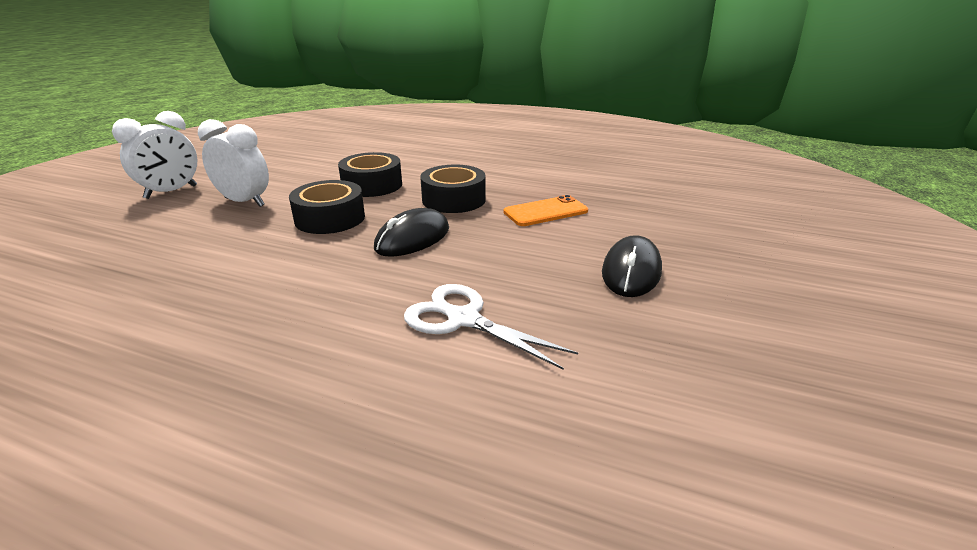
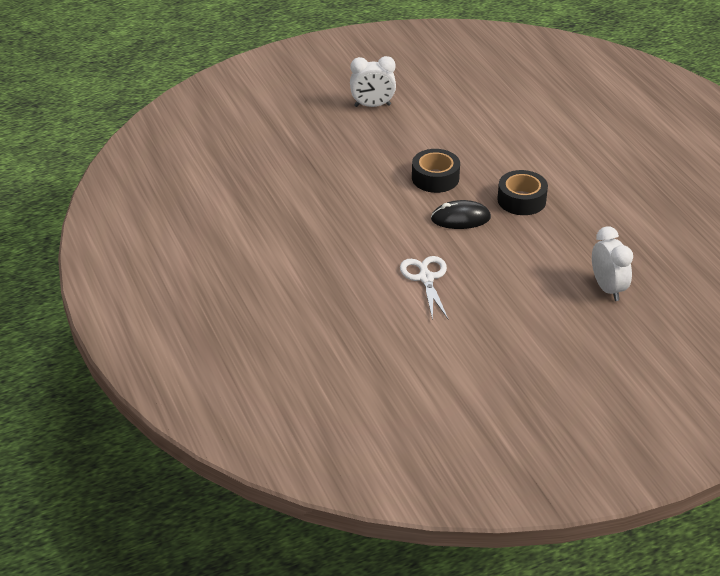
camera: 45 degrees right, 10 degrees up
white clock [198,119,269,207] -> white clock moved to [592,226,633,301]
black tape [338,152,402,197] -> none
orange phone [504,195,588,226] -> none
black mouse [602,235,662,297] -> none

